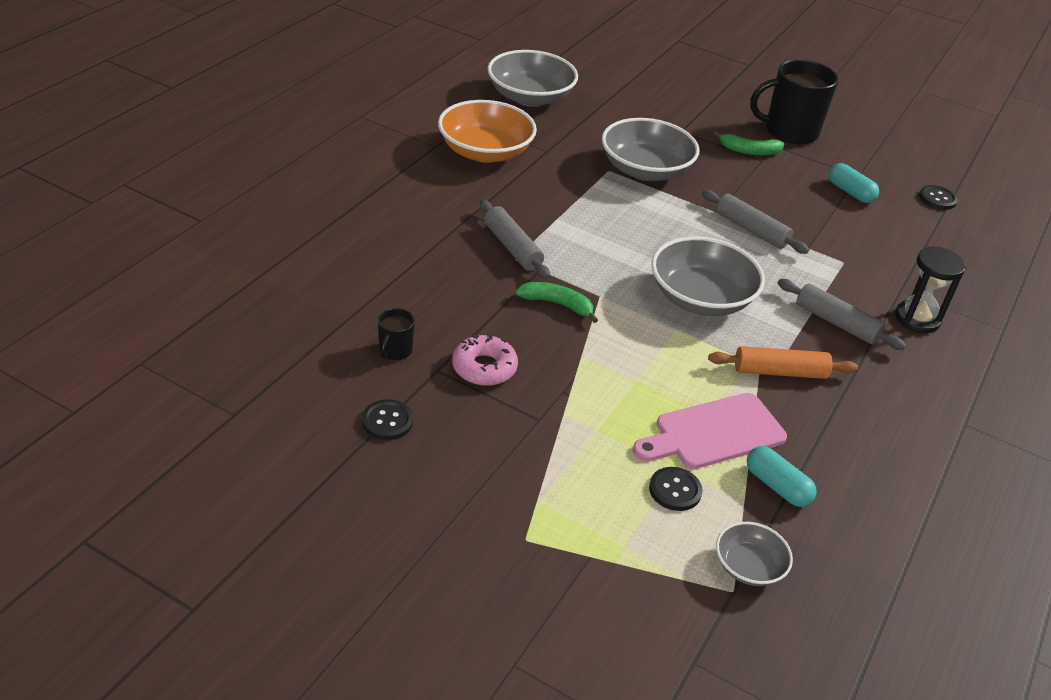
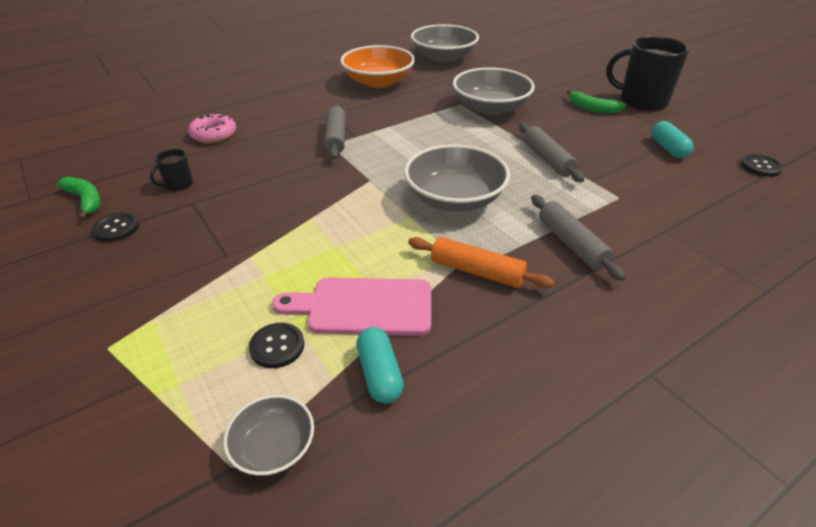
camera: 30 degrees right, 0 degrees up
pink donut [452,335,518,386] -> pink donut moved to [188,112,236,143]
green banana [515,282,598,323] -> green banana moved to [57,177,101,220]
black hourglass [895,246,966,334] -> none

